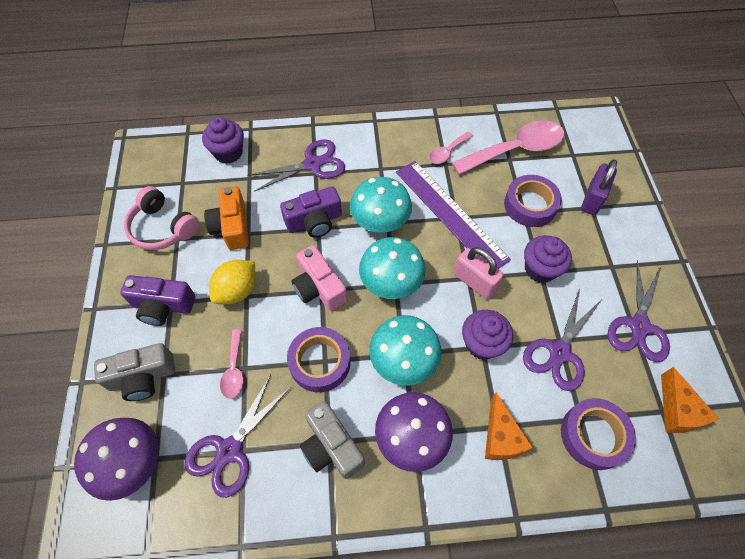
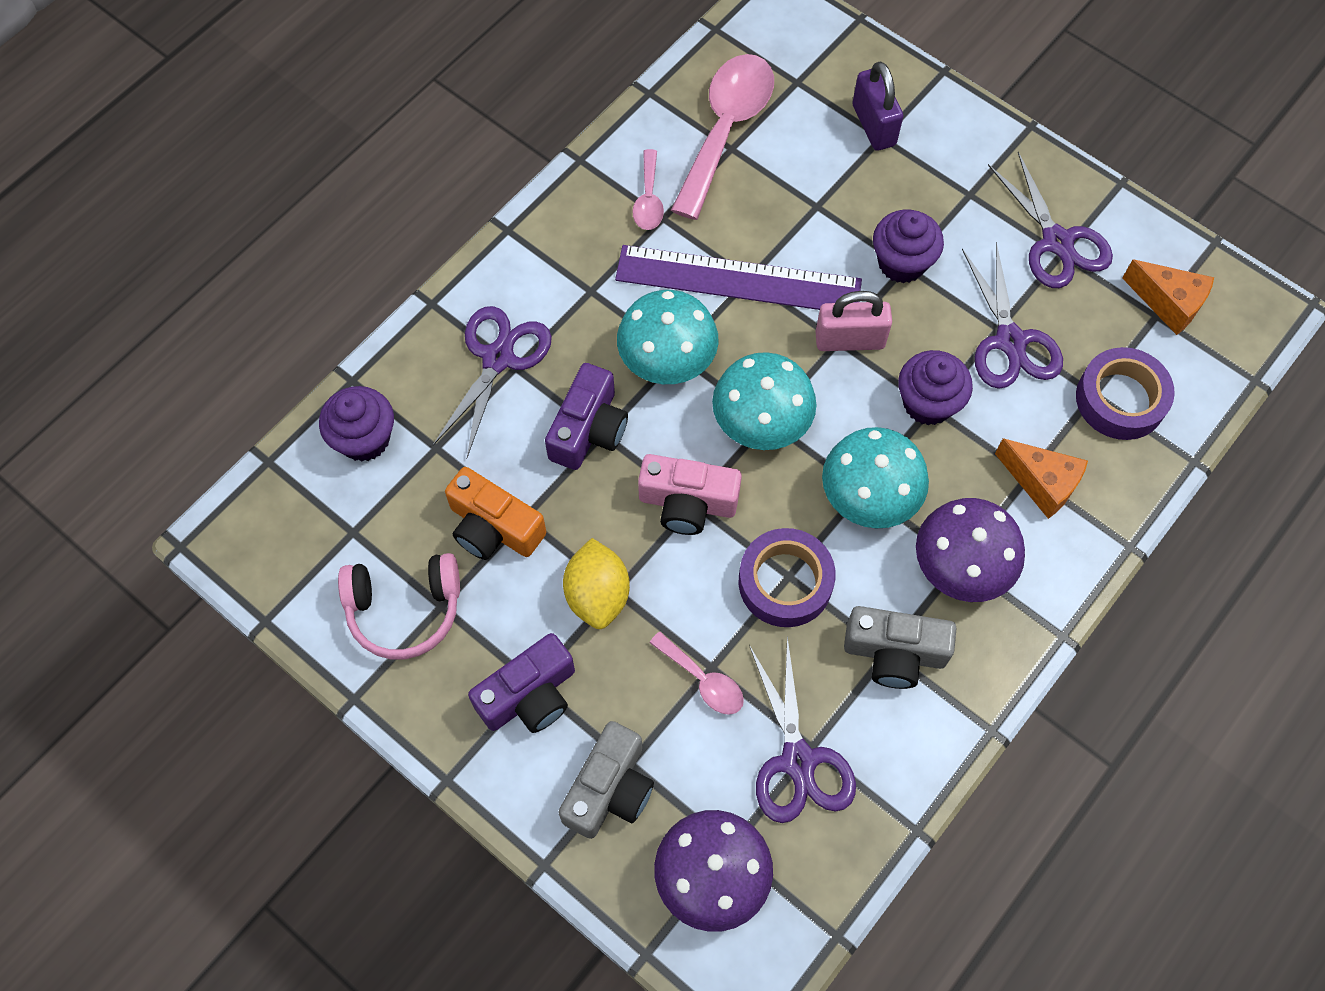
camera: 45 degrees left, 5 degrees up
purple tape [504,175,562,227] -> none

